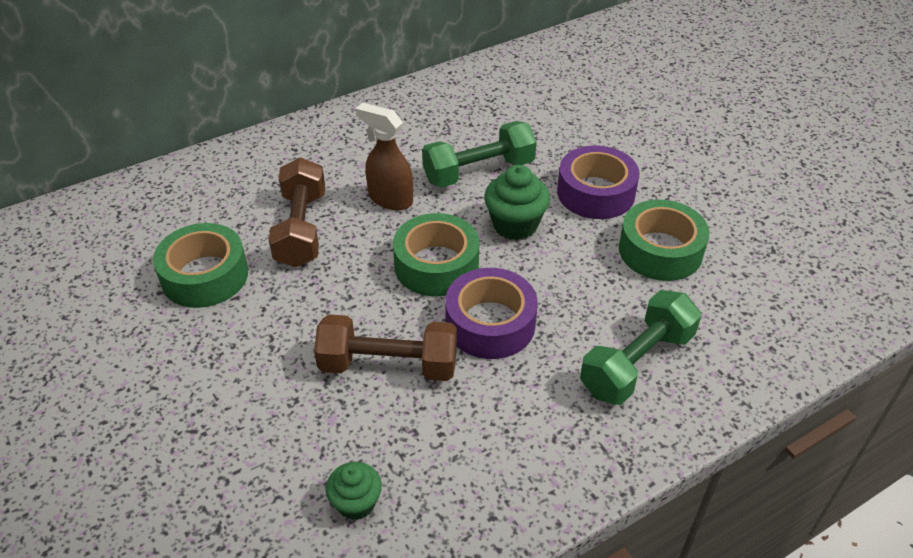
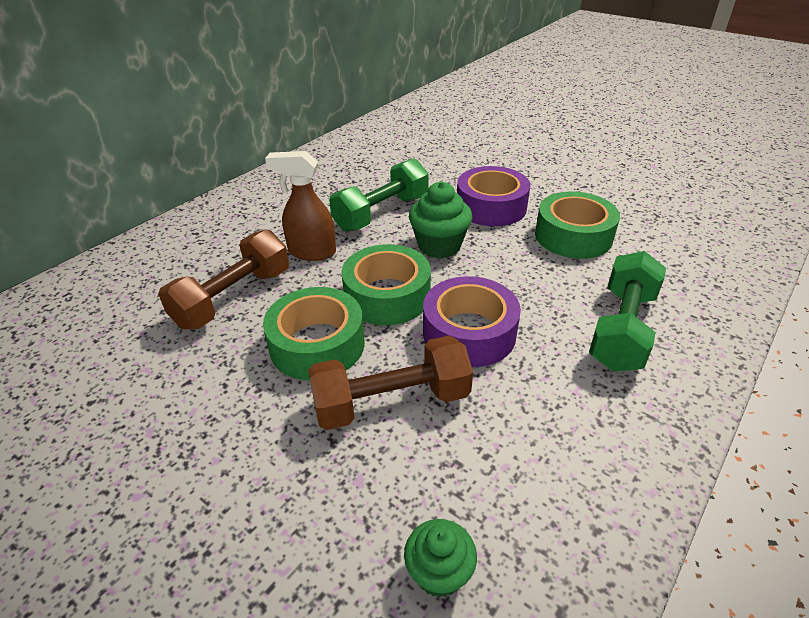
camera: 20 degrees left, 5 degrees down
green tape [153,223,248,308] -> green tape moved to [263,287,365,380]
brown dumbbell [268,157,325,268] -> brown dumbbell turned 60 degrees clockwise [158,229,289,329]

